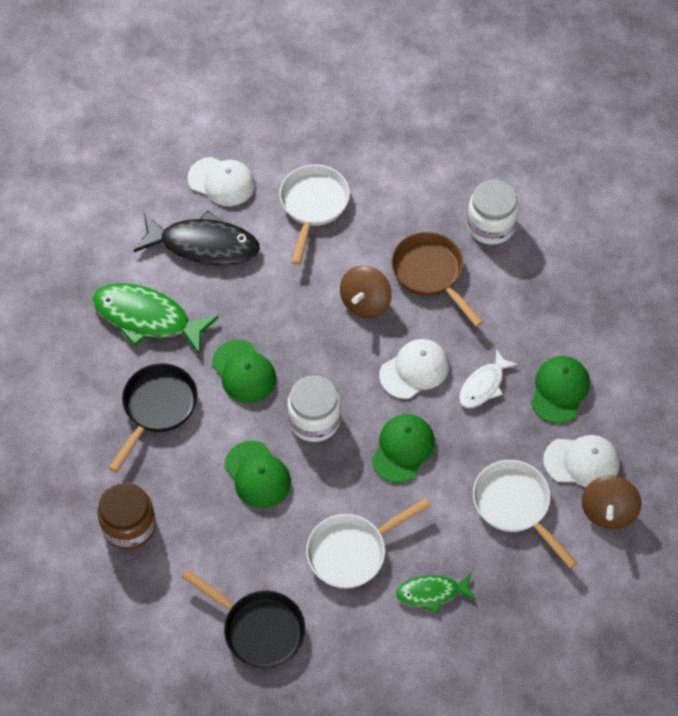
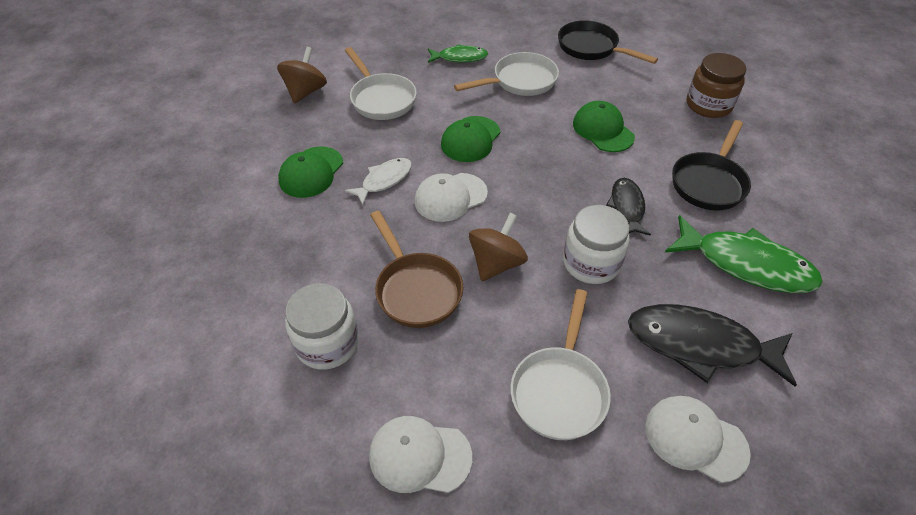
camera: 175 degrees left, 10 degrees down
green cap [212,340,276,403] -> black fish [606,178,651,236]
white jar [287,375,341,442] -> white jar moved to [563,205,629,284]
white cap [543,435,620,487] -> white cap moved to [369,416,472,493]

